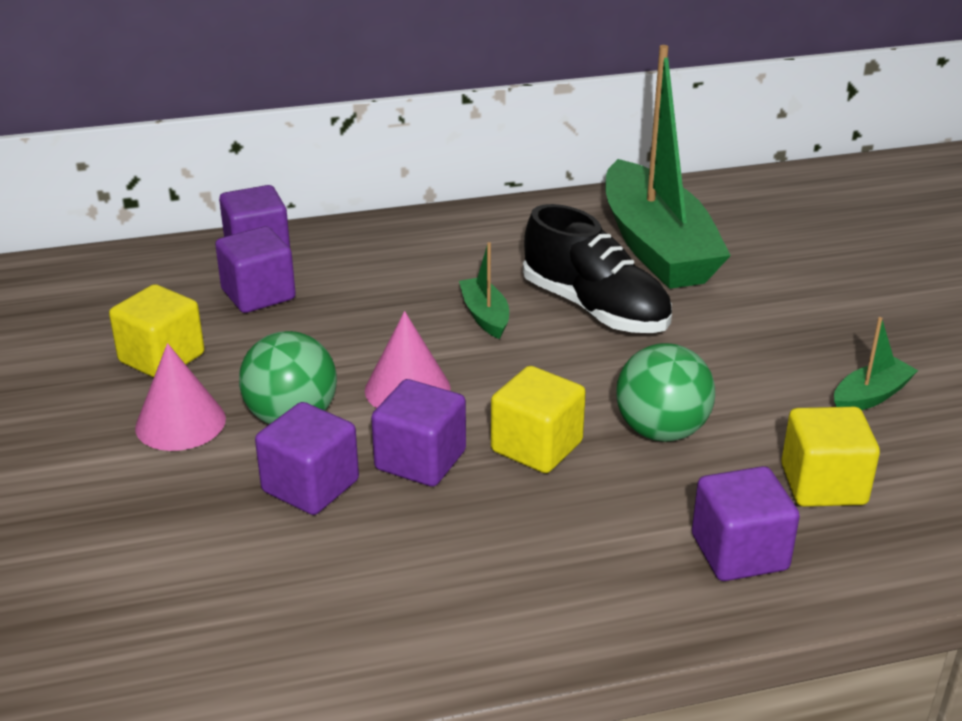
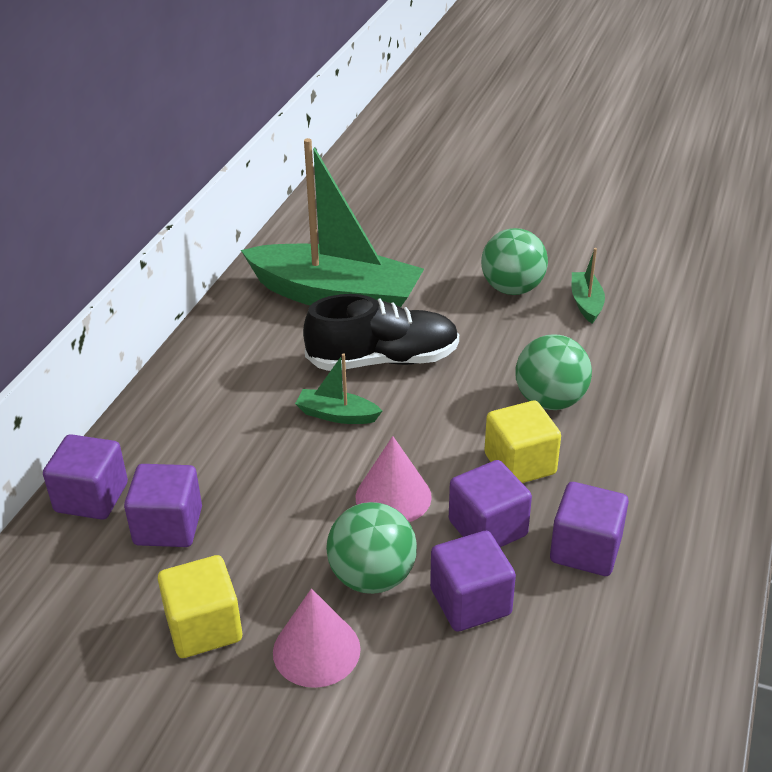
camera: 55 degrees left, 5 degrees up
purple cube [692,466,800,581] -> purple cube moved to [550,482,629,576]
yellow cube [781,407,880,507] -> none
none -> green ball [481,228,548,295]

